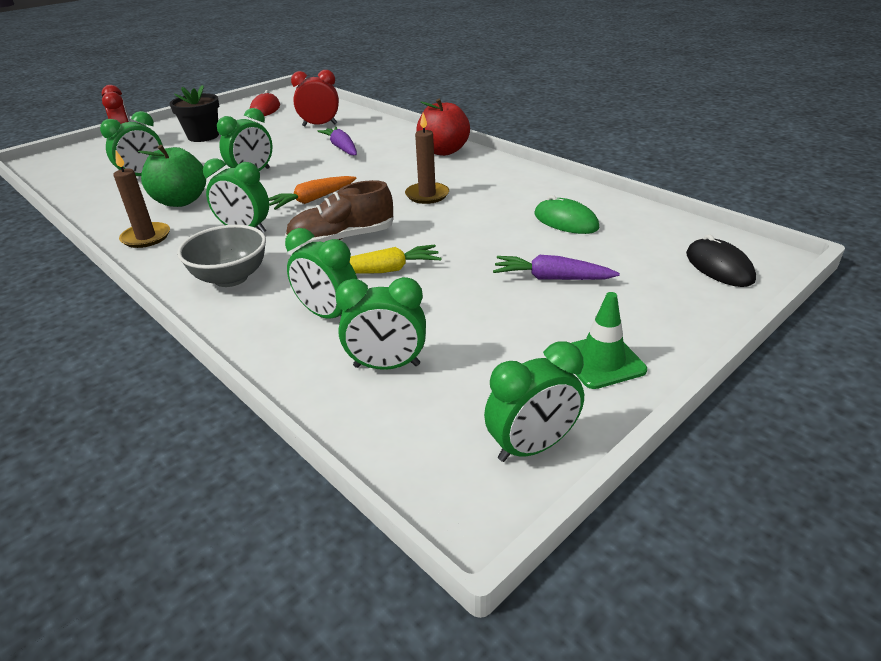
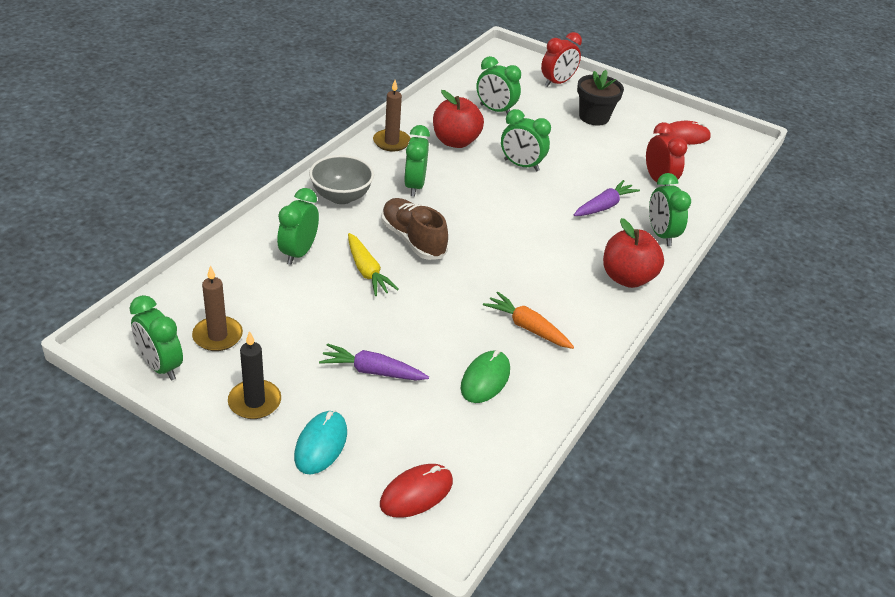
camera: 70 degrees right, 5 degrees up
green apple [138,145,206,207] -> red apple [433,90,484,148]
orange carrot [269,176,357,210] -> orange carrot moved to [483,292,574,349]
green clock [335,277,426,370] -> green clock moved to [649,173,691,246]
brown candle [405,113,449,204] -> brown candle moved to [192,266,243,351]
purple carrot [493,255,620,280] -> purple carrot turned 75 degrees counterclockwise [319,343,429,381]
green traffic cone [571,292,647,389] -> black candle [228,331,281,419]
black mouse [686,234,756,287] -> red mouse [380,464,453,518]
none -> turquoise mouse [294,411,347,474]

